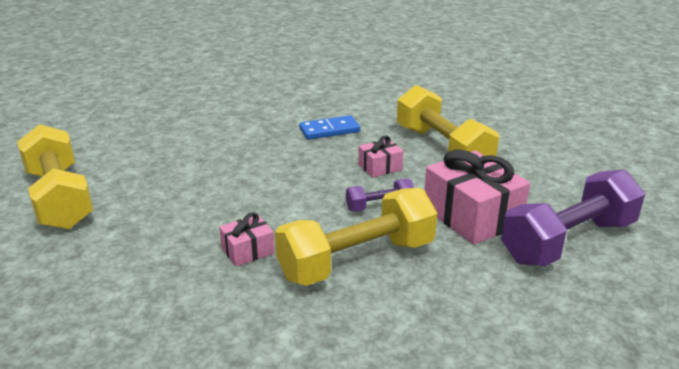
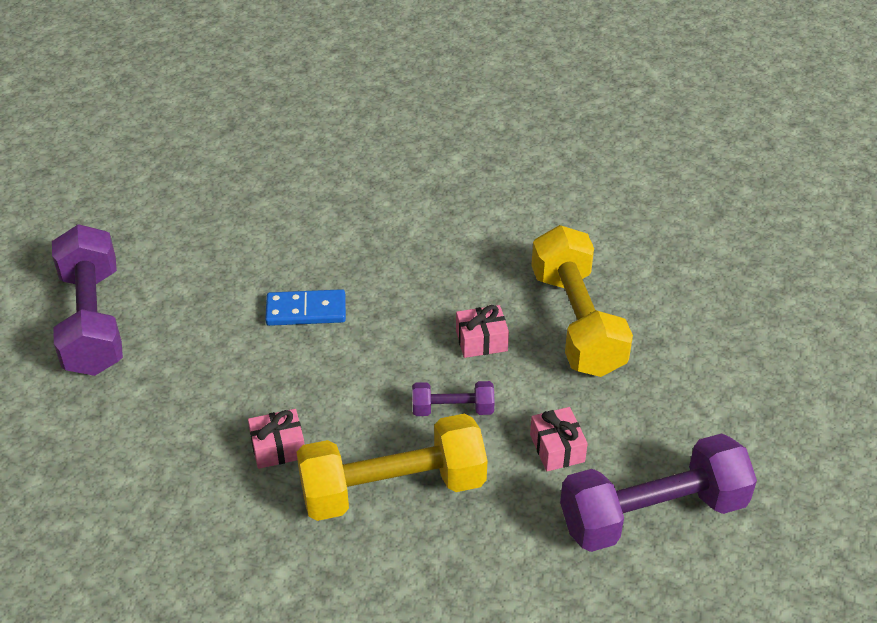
camera: 15 degrees right, 15 degrees up
yellow dumbbell [17,124,93,229] -> purple dumbbell [52,224,123,376]
blue domino [299,115,360,140] -> blue domino moved to [265,289,346,326]
pink gift [424,150,530,245] -> pink gift [530,407,588,471], size x0.51

